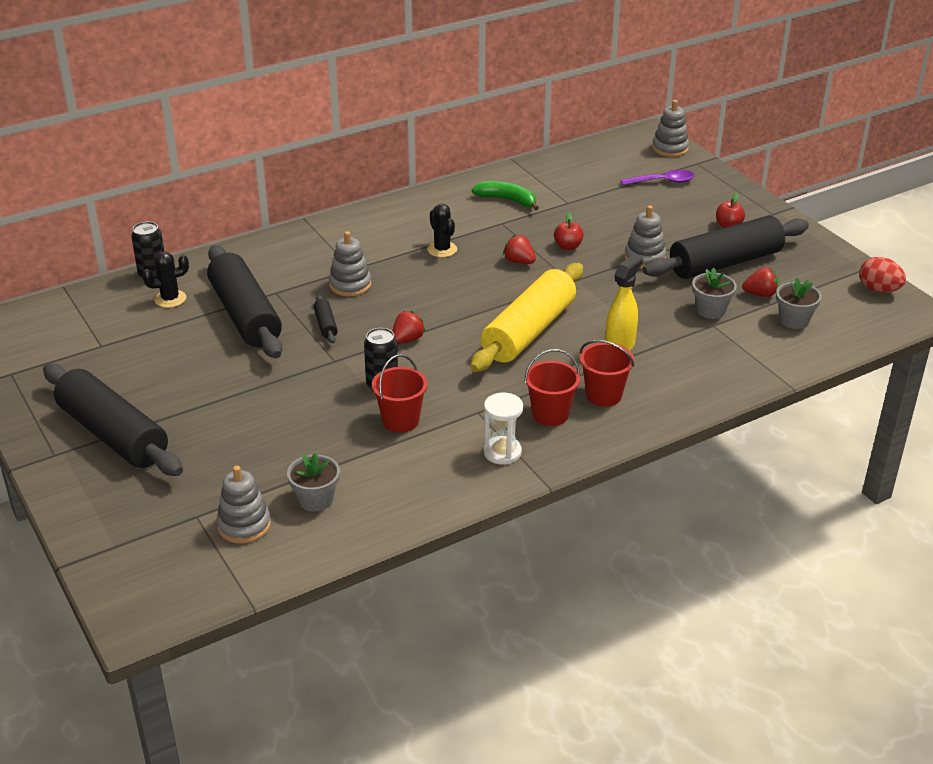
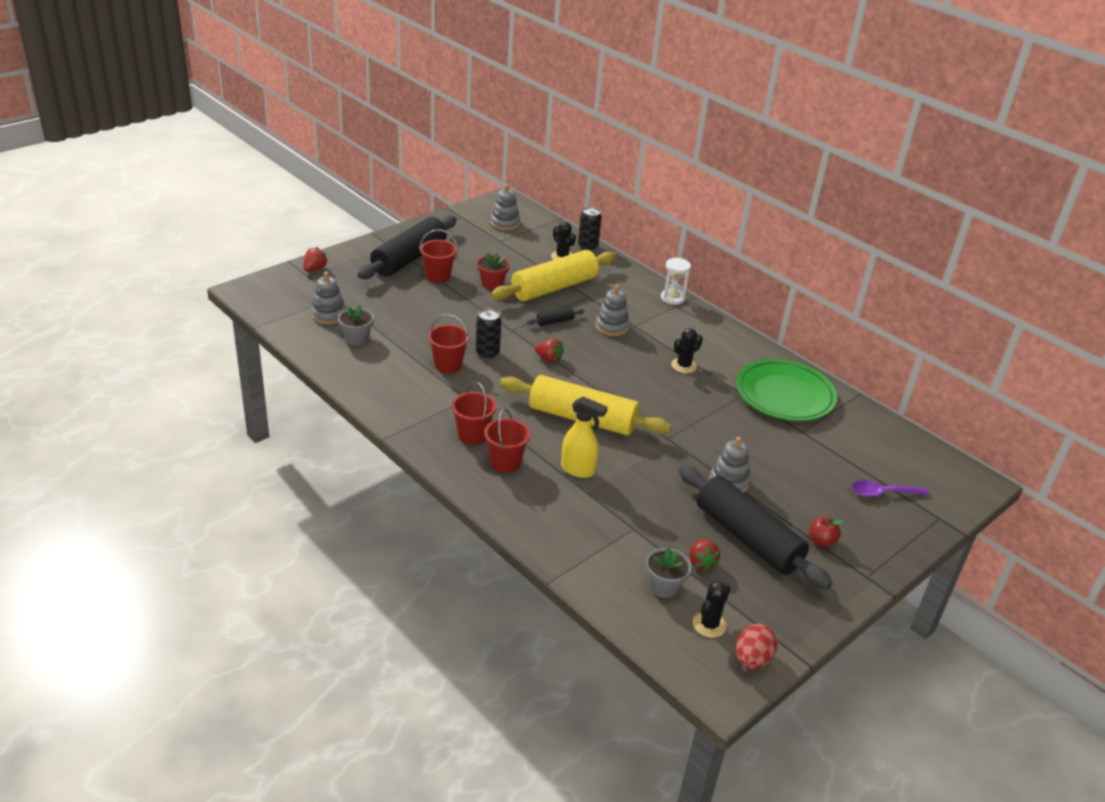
camera: 75 degrees right, 0 degrees up
black rolling pin [207,245,282,358] -> yellow rolling pin [491,250,616,301]
green banana [472,181,539,211] -> green plate [736,359,837,421]
white hourglass [483,393,523,465] -> white hourglass moved to [661,258,691,305]
red strawberry [503,234,536,264] -> red strawberry moved to [304,247,328,272]
red apple [554,213,584,250] -> none
purple spoon [621,170,695,185] -> purple spoon turned 105 degrees clockwise [852,480,929,497]
grey stacking toy [652,100,689,157] -> grey stacking toy moved to [490,184,520,230]
grey flower pot [692,267,737,319] -> none
none -> red bucket [419,229,458,283]
none -> red flower pot [477,252,510,289]
none -> black cactus [693,581,730,638]

